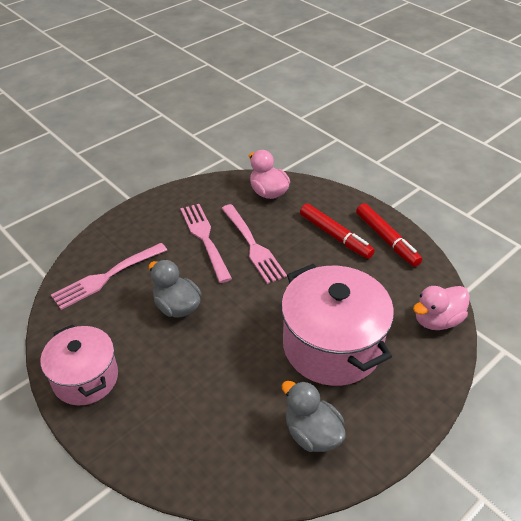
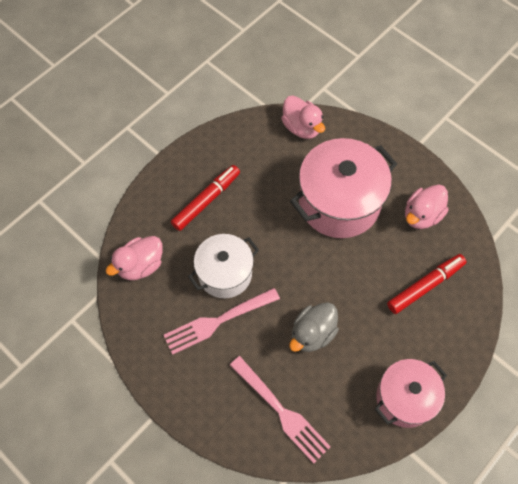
camera: 95 degrees left, 20 degrees up
pink fork [221,204,287,284] -> white pot [188,234,259,298]
grey duck [282,381,346,452] -> pink duck [405,185,449,229]
red marker [356,203,422,267] -> red marker moved to [387,254,466,314]

